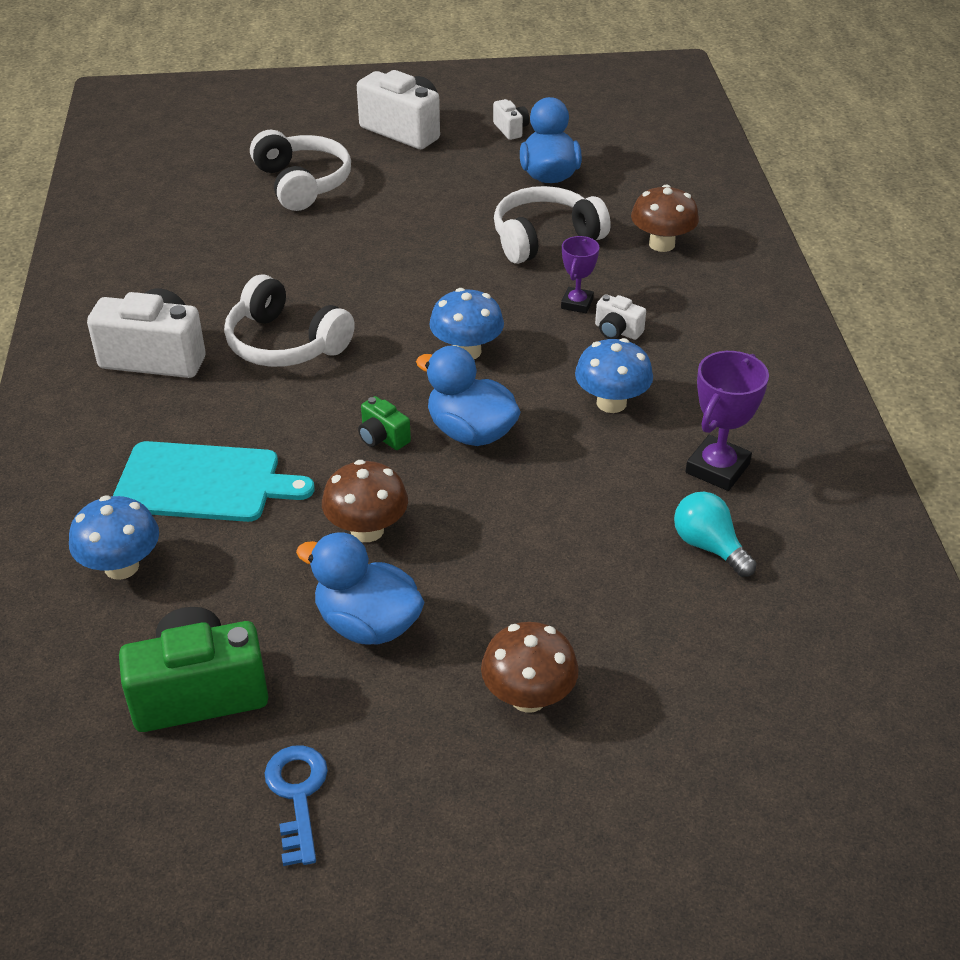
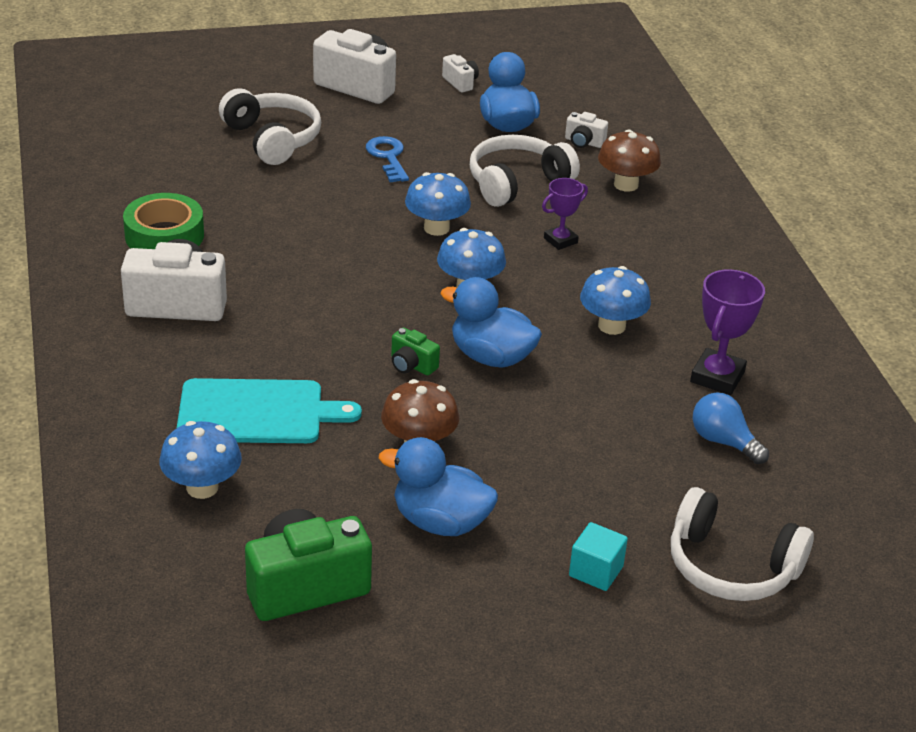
camera: 10 degrees left, 5 degrees down
white headphones [224,274,355,367] -> white headphones moved to [671,487,814,601]
blue key [264,745,328,866] -> blue key moved to [366,136,409,182]
brown mushroom [481,622,579,713] -> turquoise cube [569,522,628,591]
purple trophy [561,236,599,313] -> purple trophy turned 45 degrees clockwise [542,178,588,250]
white camera [595,294,646,340] -> white camera moved to [565,112,608,148]
turquoise light bulb [674,492,757,577] -> blue light bulb [693,393,769,464]
none -> green tape [123,193,204,249]
none -> blue mushroom [405,172,471,236]

